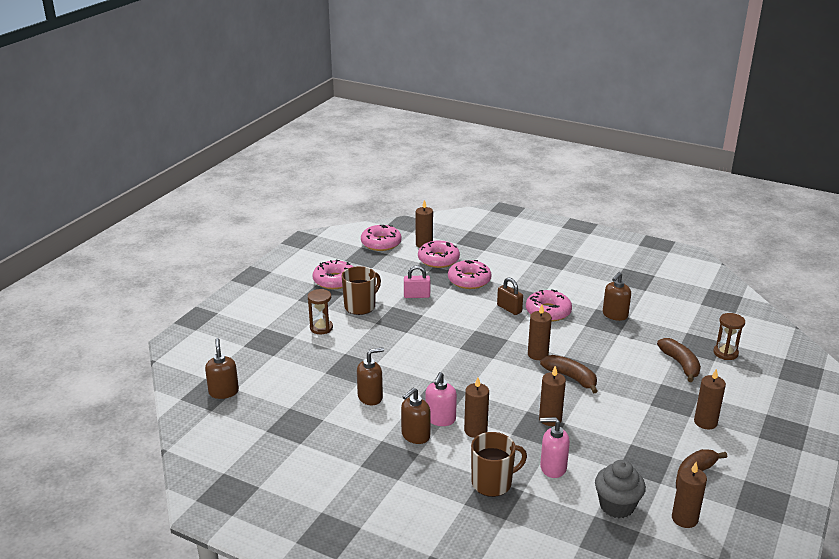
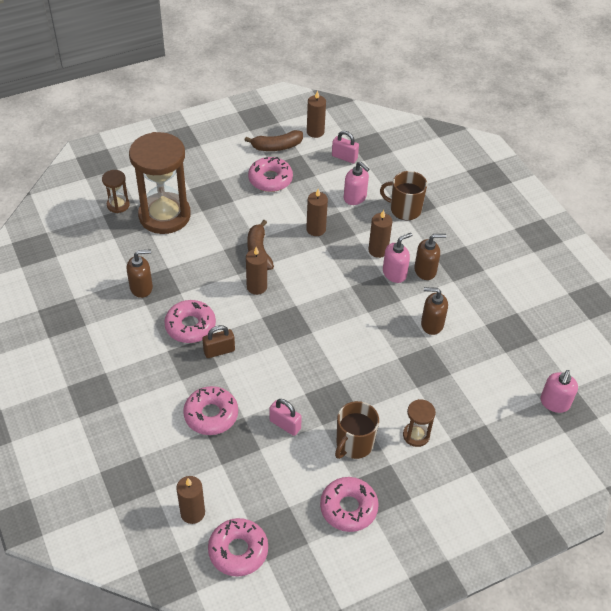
camera: 145 degrees left, 20 degrees up
brown soap dispenser [205,338,239,399] -> pink soap dispenser [540,370,578,413]
brown mug [342,266,381,315] -> brown mug turned 45 degrees counterclockwise [335,401,379,459]
pink donut [418,241,460,268] -> pink donut moved to [248,157,293,192]
brown padlock [497,277,523,315] -> brown padlock turned 75 degrees clockwise [202,325,235,358]
grey cupcake [595,460,646,518] -> pink padlock [332,131,359,163]
brown banana [657,338,701,382] -> brown hourglass [129,132,191,234]
brown candle [694,369,726,429] -> none

